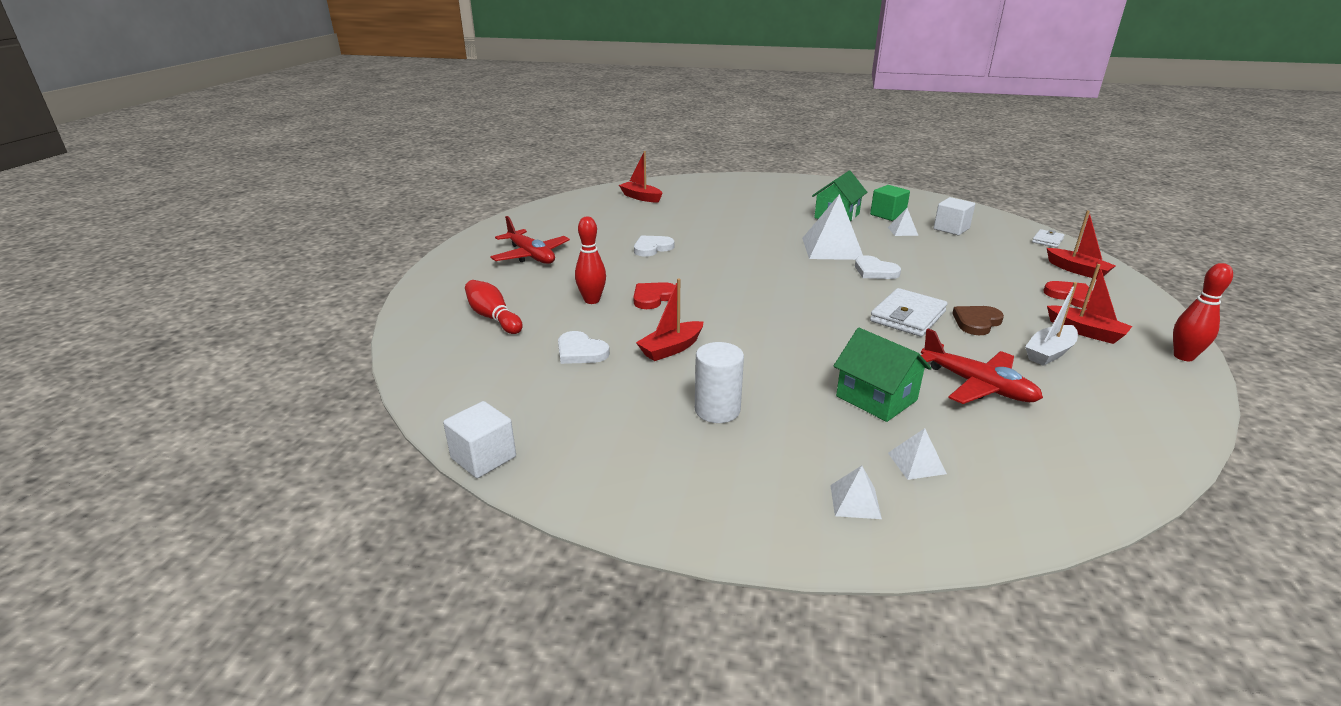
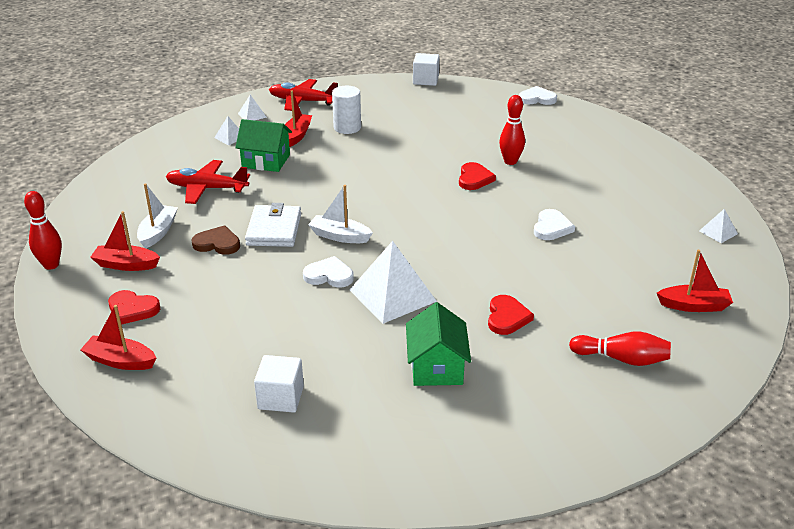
camera: 145 degrees right, 5 degrees up
red bowling pin [465,280,523,334] -> red bowling pin moved to [569,331,671,366]
red plane [490,216,570,264] -> red plane moved to [269,79,338,111]
white heart [558,331,610,364] -> white heart moved to [519,86,557,105]
red boat [636,278,704,361] -> red boat moved to [285,90,312,147]
green cube [870,185,910,221] -> none
white pyramid [888,208,919,236] -> white pyramid moved to [699,209,738,243]
brown heart [952,306,1004,335] -> brown heart turned 90 degrees counterclockwise [191,225,240,255]
white wallet [1032,229,1065,248] -> none
none -> white boat [308,185,373,243]
none -> red heart [488,295,534,335]

